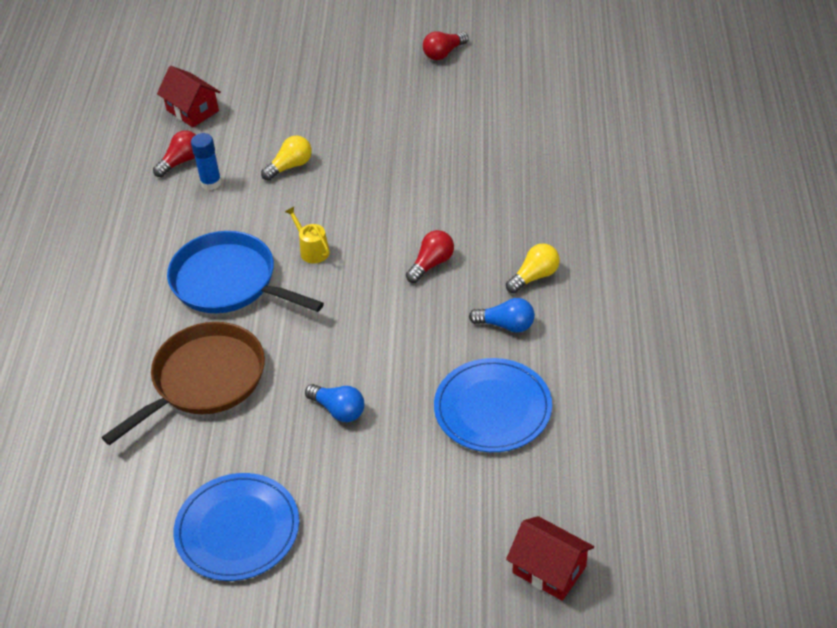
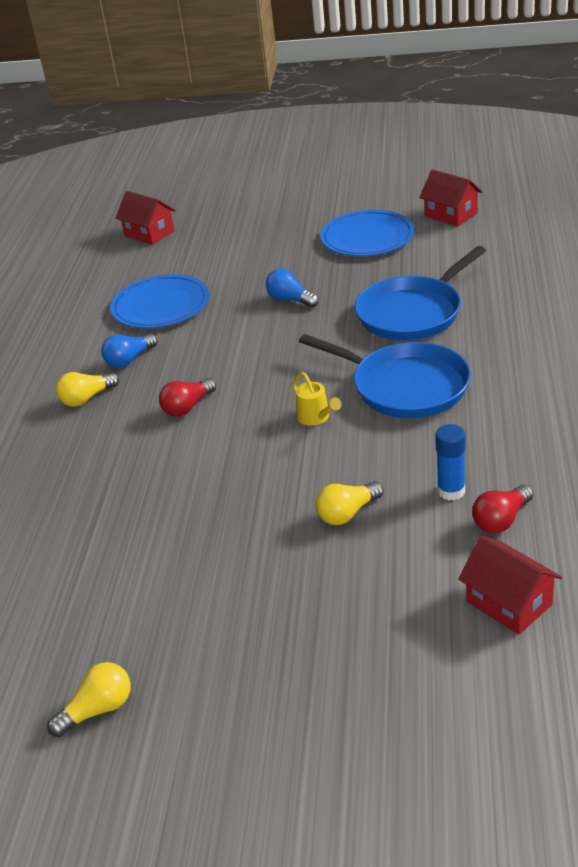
camera: 175 degrees left, 10 degrees down
brown pan [101,322,265,445] -> blue pan [355,246,486,341]
red light bulb [423,31,469,60] -> yellow light bulb [47,662,131,737]
blue light bulb [469,298,535,333] -> blue light bulb turned 60 degrees counterclockwise [101,333,157,368]
none -> red house [419,170,483,227]

